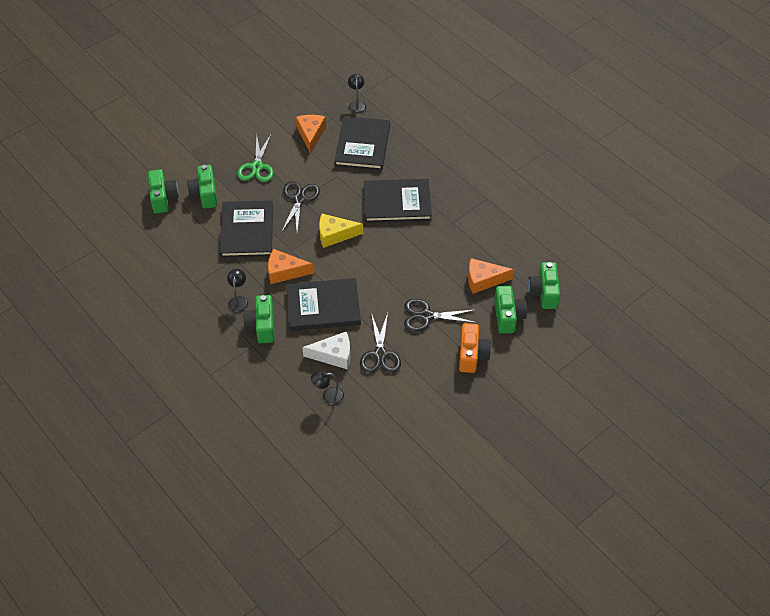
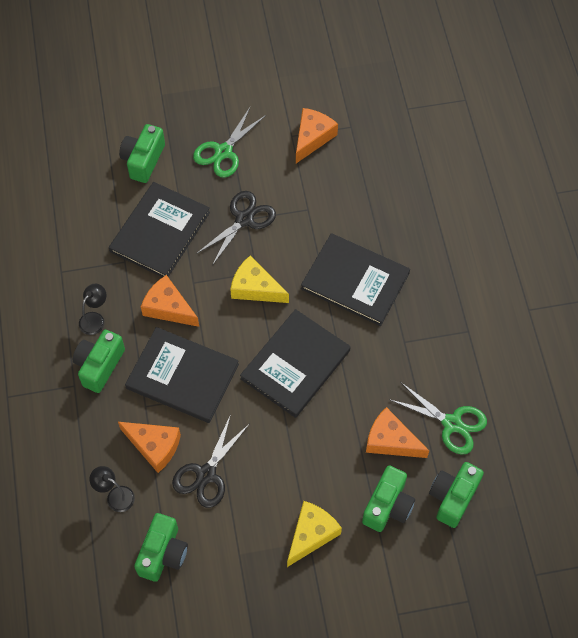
camera: 30 degrees right, 10 degrees up
green camera [148,169,179,214] -> green camera moved to [134,513,188,582]
white cheese [302,332,350,369] -> orange cheese [118,422,181,473]
black book [334,116,390,170] -> black book moved to [240,309,351,418]
black lamp [348,74,366,114] -> none
black scissors [404,299,477,332] -> none
orange camera [459,323,491,373] -> yellow cheese [287,501,342,567]
none -> green scissors [389,382,487,455]

